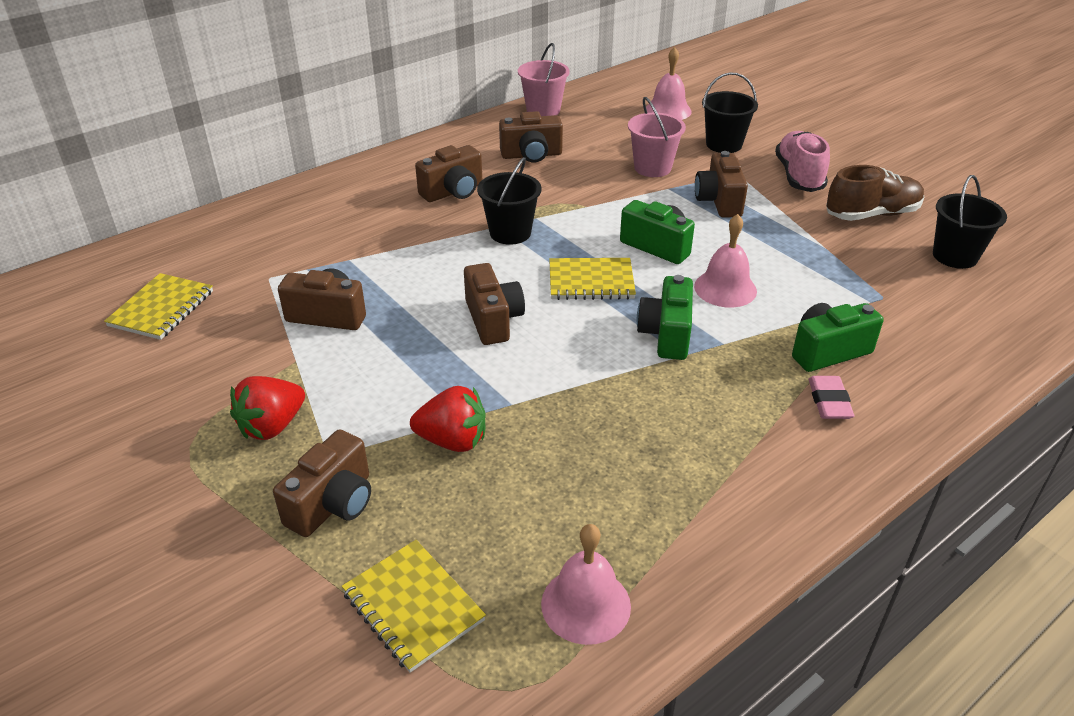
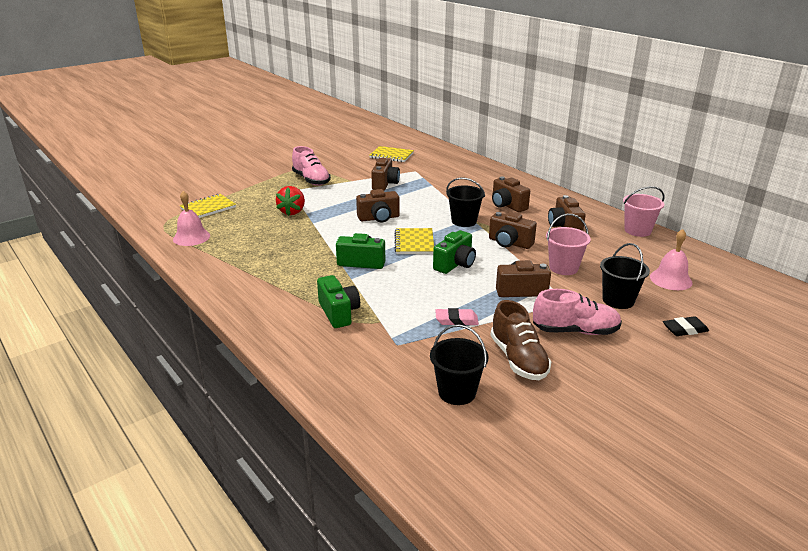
camera: 90 degrees right, 10 degrees down
red strawberry [230,376,305,440] -> pink shoe [292,146,331,186]
brown camera [273,429,371,537] -> brown camera moved to [489,212,537,249]
pink bell [694,214,757,308] -> none
pink eraser [808,376,854,419] -> pink eraser moved to [435,308,479,326]
none -> black eraser [663,316,709,336]

